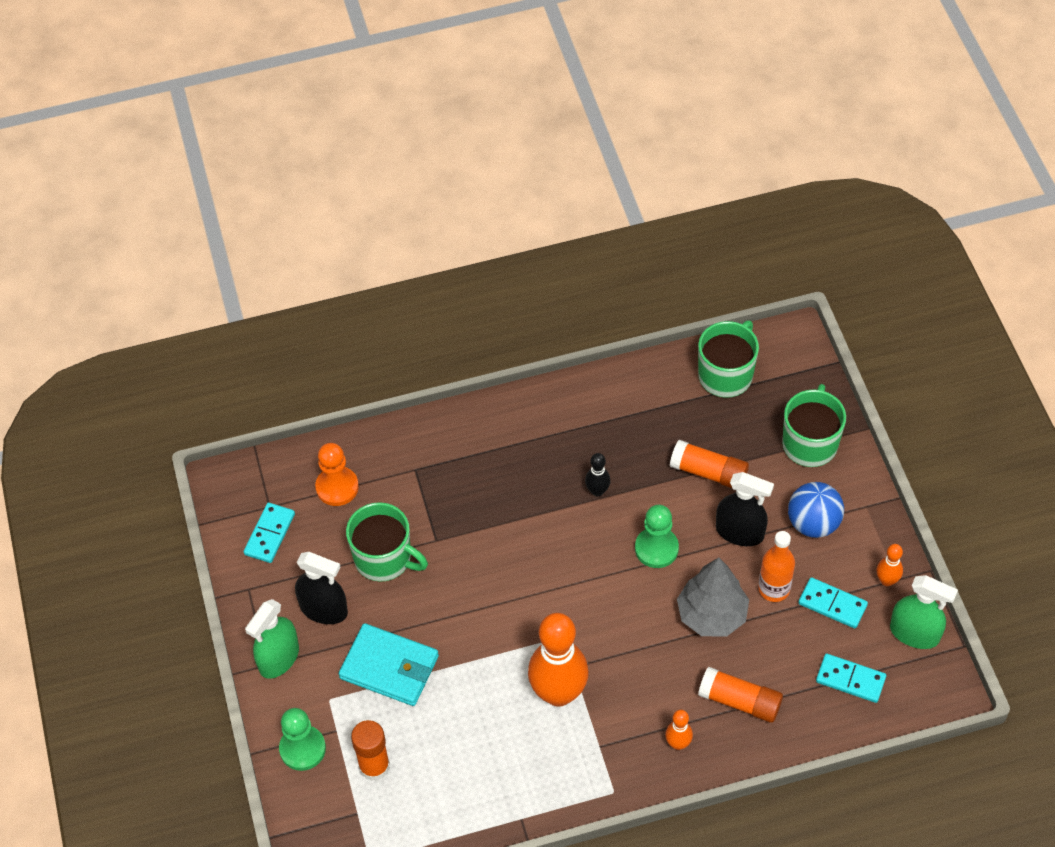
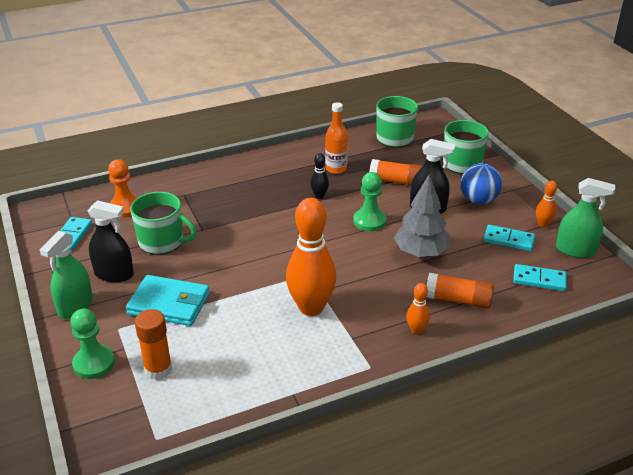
camera: 10 degrees left, 20 degrees down
orange bottle [758,531,795,602] -> orange bottle moved to [325,102,348,174]

